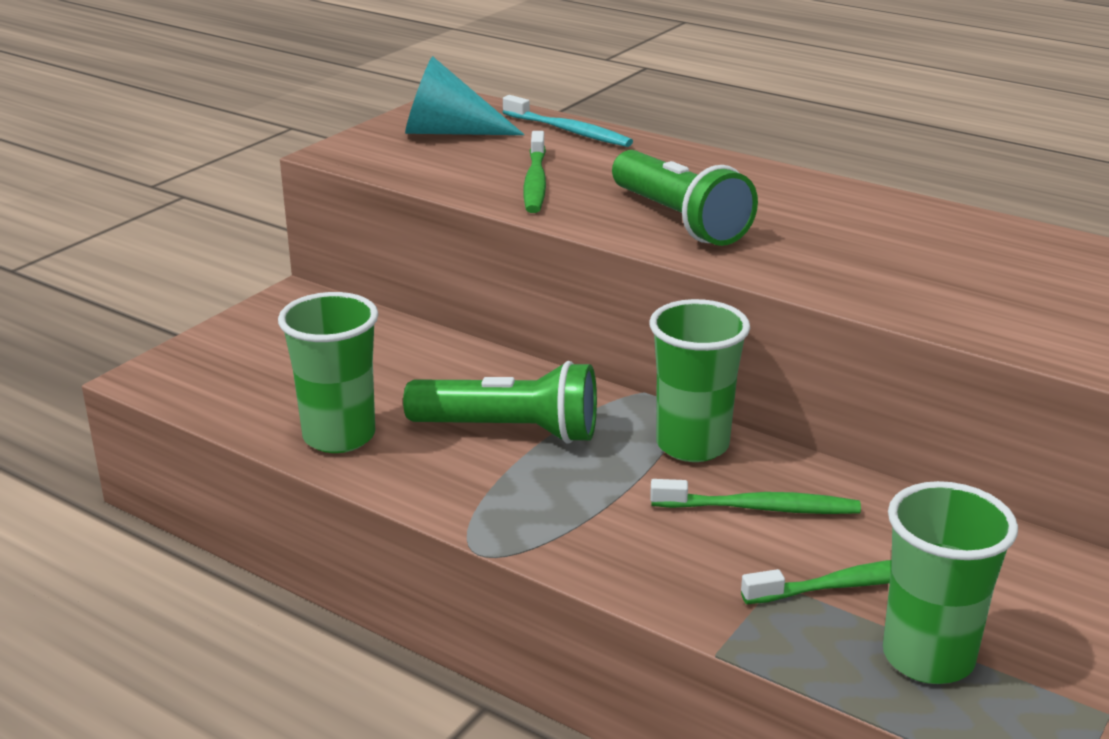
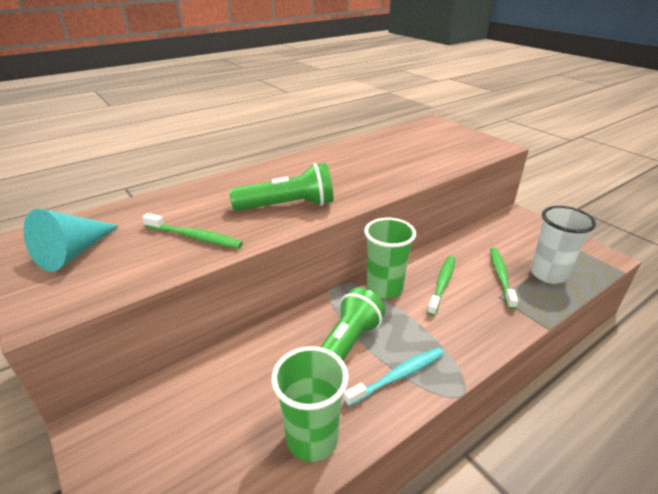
camera: 70 degrees left, 5 degrees up
turquoise toothbrush [503,95,633,147] -> turquoise toothbrush moved to [344,347,444,407]
green cup [883,481,1018,684] -> white cup [531,206,596,284]

